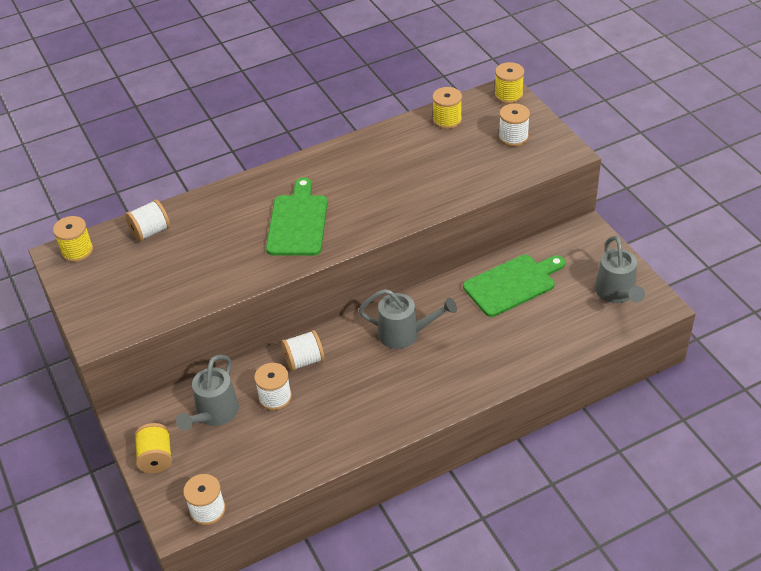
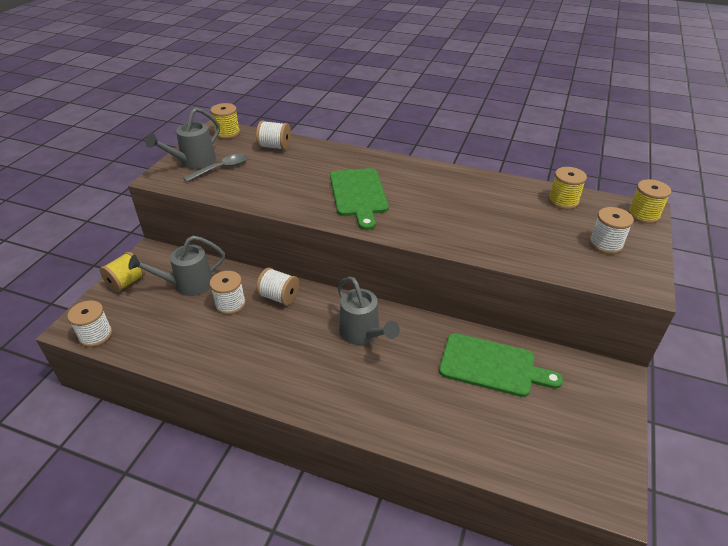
camera: 45 degrees right, 5 degrees down
green cutting board [266,178,327,256] -> green cutting board turned 120 degrees clockwise [330,168,389,230]
grey watering can [595,236,645,303] -> grey watering can moved to [145,107,220,169]
none -> grey spoon [183,153,247,182]

